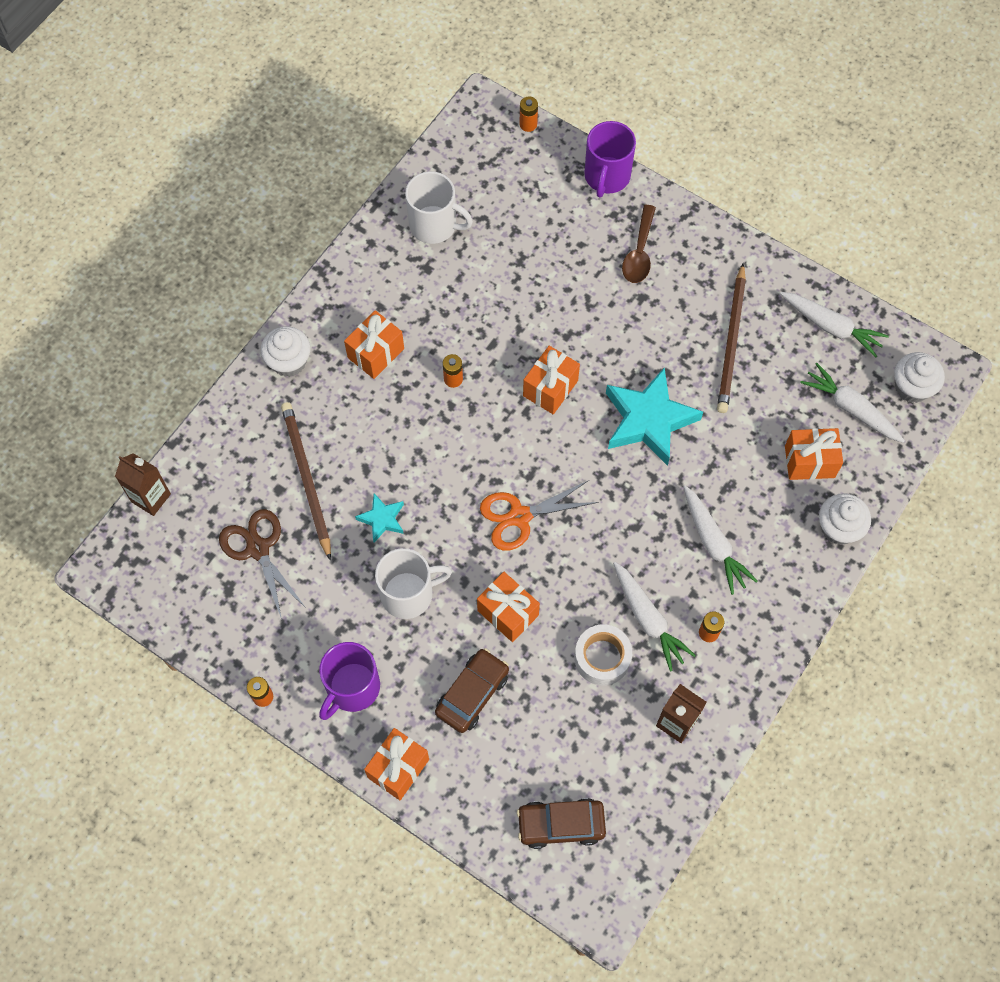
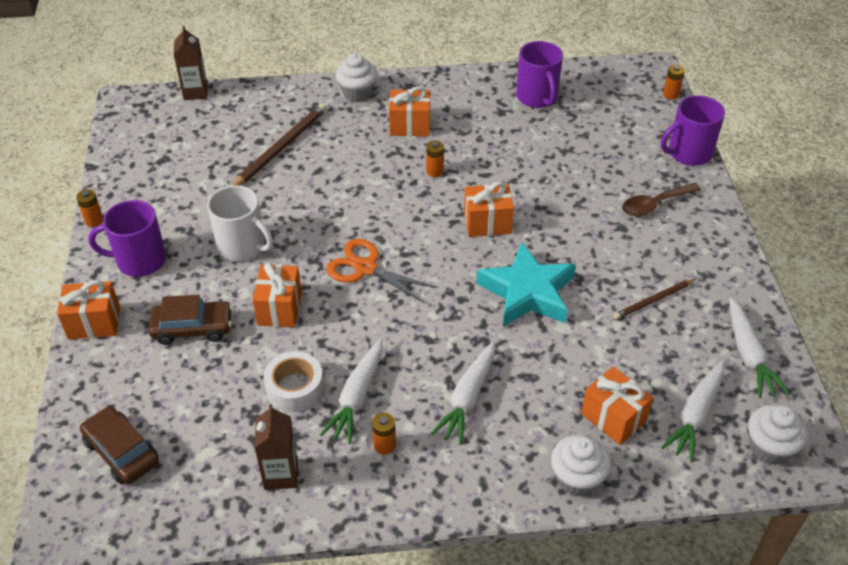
camera: 50 degrees right, 20 degrees down
brown scissors [219,509,306,620] -> none
turquoise star [355,493,404,542] -> none
white mug [405,171,473,244] -> purple mug [516,41,563,108]
brown pencil [717,263,746,413] -> brown pencil [614,279,696,319], size x0.58
white carrot [800,363,905,443] -> white carrot turned 150 degrees counterclockwise [661,361,724,462]

